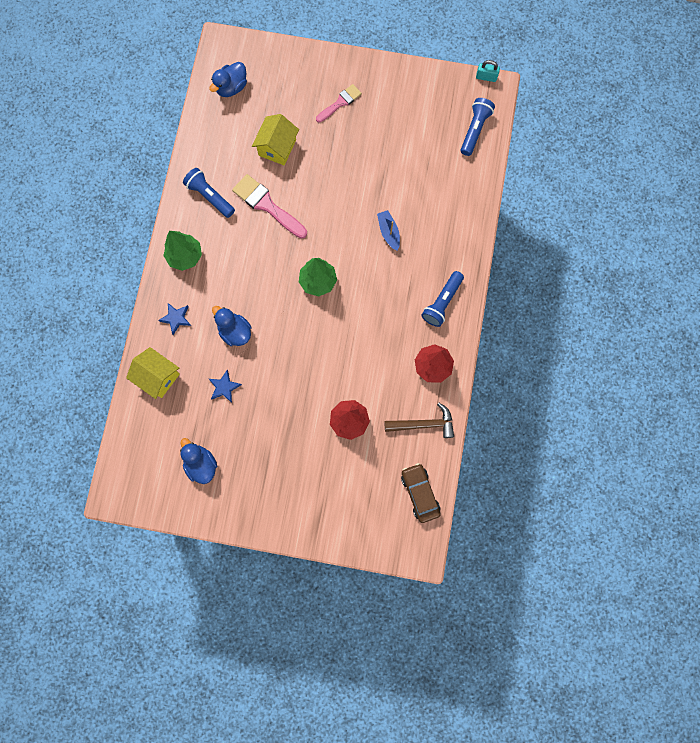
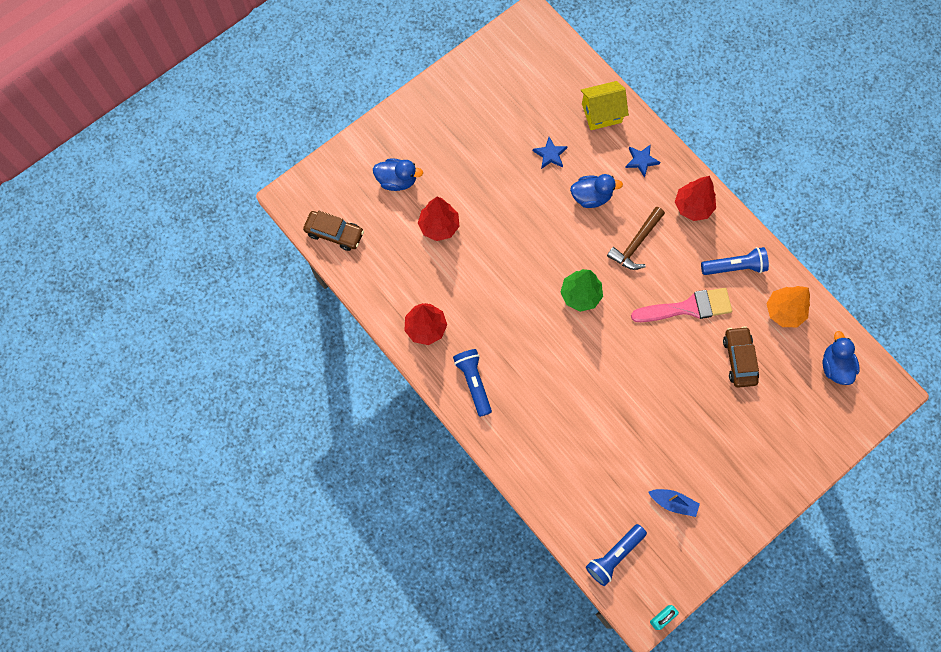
camera: 130 degrees right, 5 degrees down
green tree [163,231,202,271] -> red tree [675,176,716,221]
blue duck [180,438,217,484] -> blue duck moved to [373,158,423,191]
yellow house [252,114,299,165] -> brown car [723,326,759,388]
pink brush [316,84,362,123] -> none
blue boat [377,210,400,251] -> blue boat moved to [648,489,700,517]
brown hammer [384,403,454,438] -> brown hammer moved to [607,207,665,270]
blue flashlight [461,98,495,156] -> blue flashlight turned 75 degrees clockwise [586,524,647,586]
none -> orange tree [767,286,810,327]

